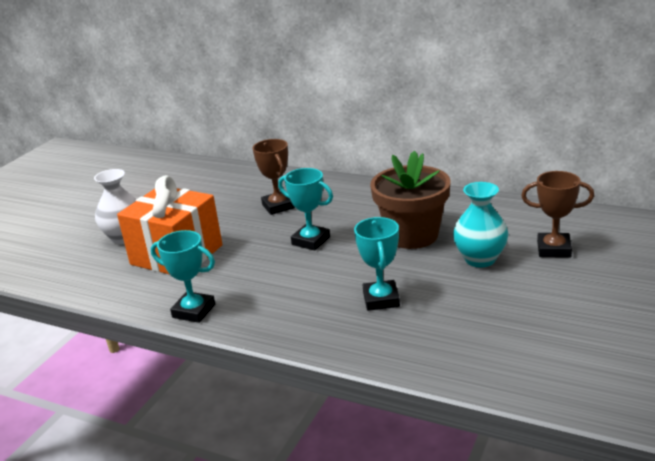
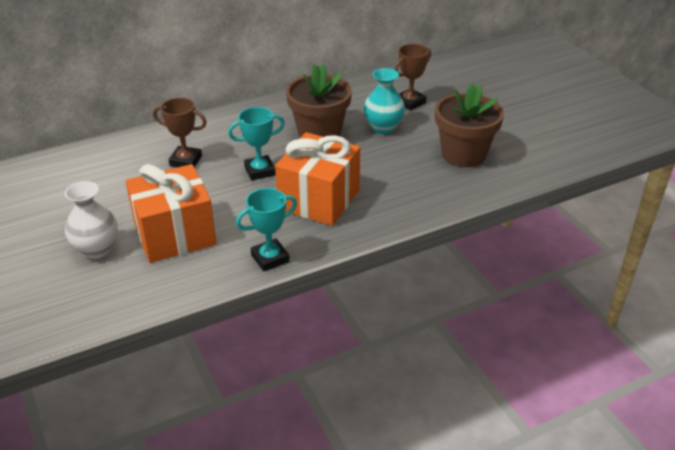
camera: 55 degrees left, 10 degrees up
turquoise trophy [354,217,400,311] -> none
none -> orange gift [275,132,360,226]
none -> brown flower pot [435,83,504,167]

